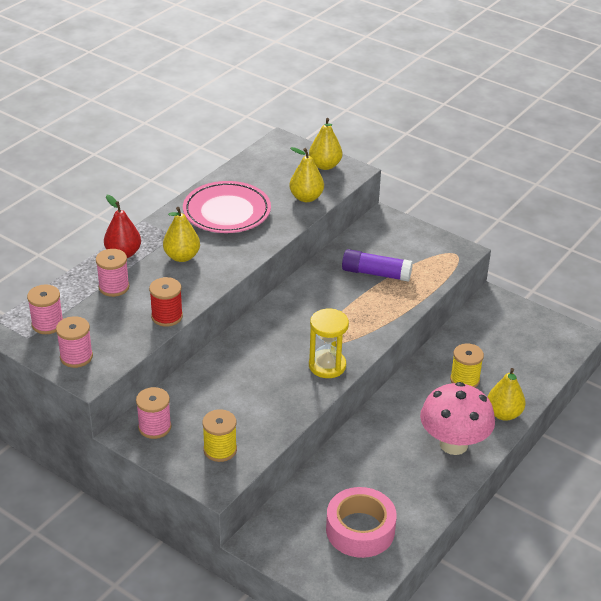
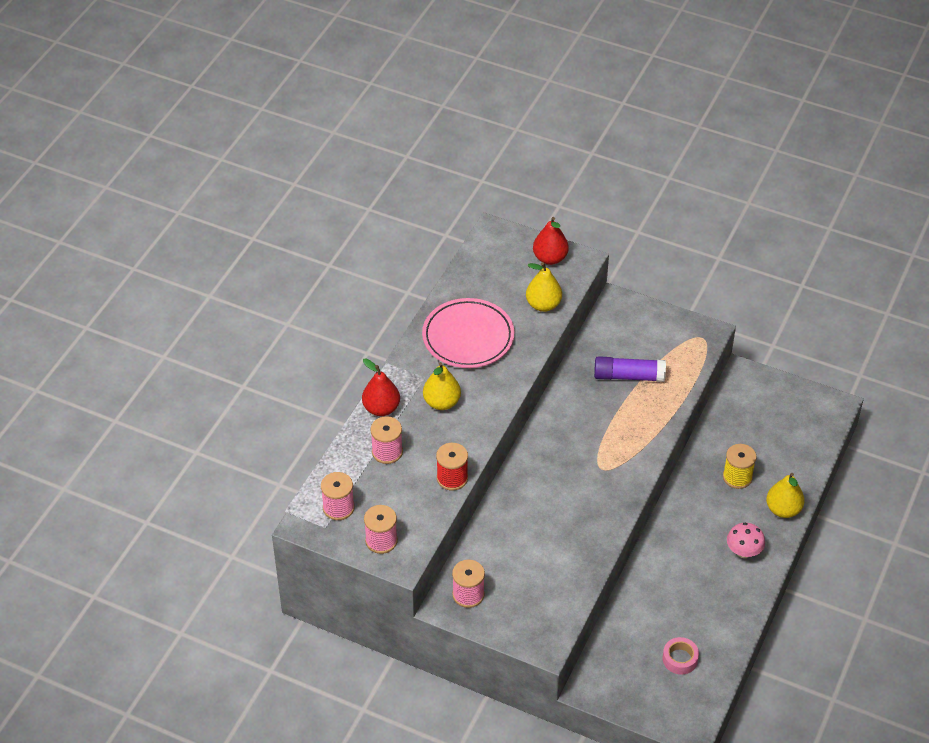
camera: 10 degrees left, 10 degrees up
yellow spool [202,409,237,462] -> none
yellow pear [309,118,342,170] -> red pear [533,217,569,265]
yellow hourglass [309,309,349,378] -> none
pink tape [326,487,397,558] -> pink tape [663,637,699,675], size x0.54
pink mushroom [420,382,495,455] -> pink mushroom [727,523,765,558], size x0.53

